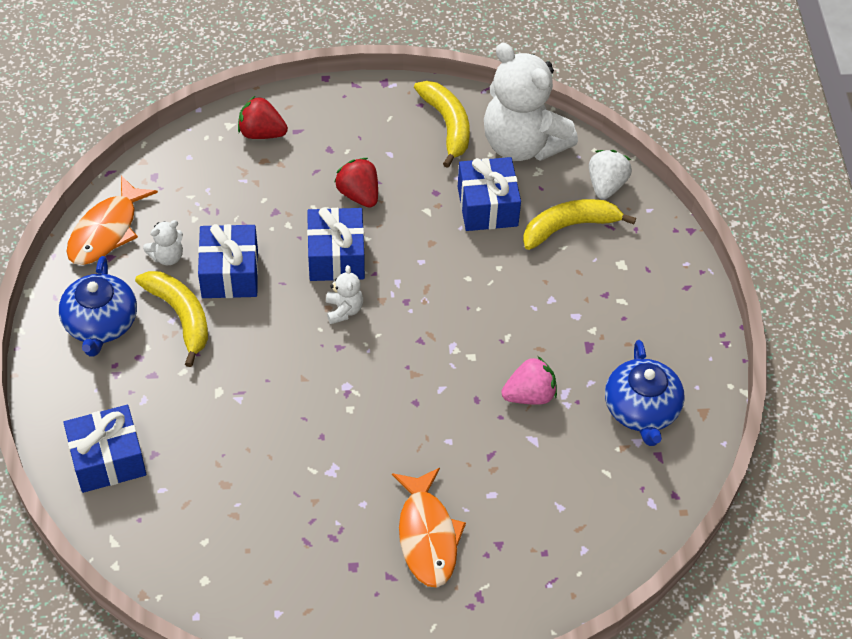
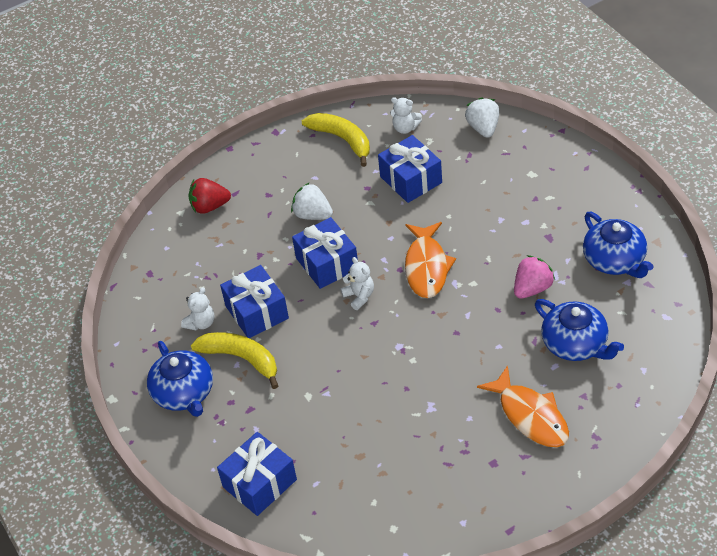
camera: 20 degrees left, 5 degrees down
orange fish [66,176,158,265] -> orange fish moved to [405,222,456,298]
red strawberry [334,158,378,207] -> white strawberry [291,183,333,220]
white teddy bear [484,43,578,161] -> white teddy bear [390,97,422,134], size x0.41
yellow banana [523,199,636,250] -> none
none -> blue teapot [535,299,624,361]

